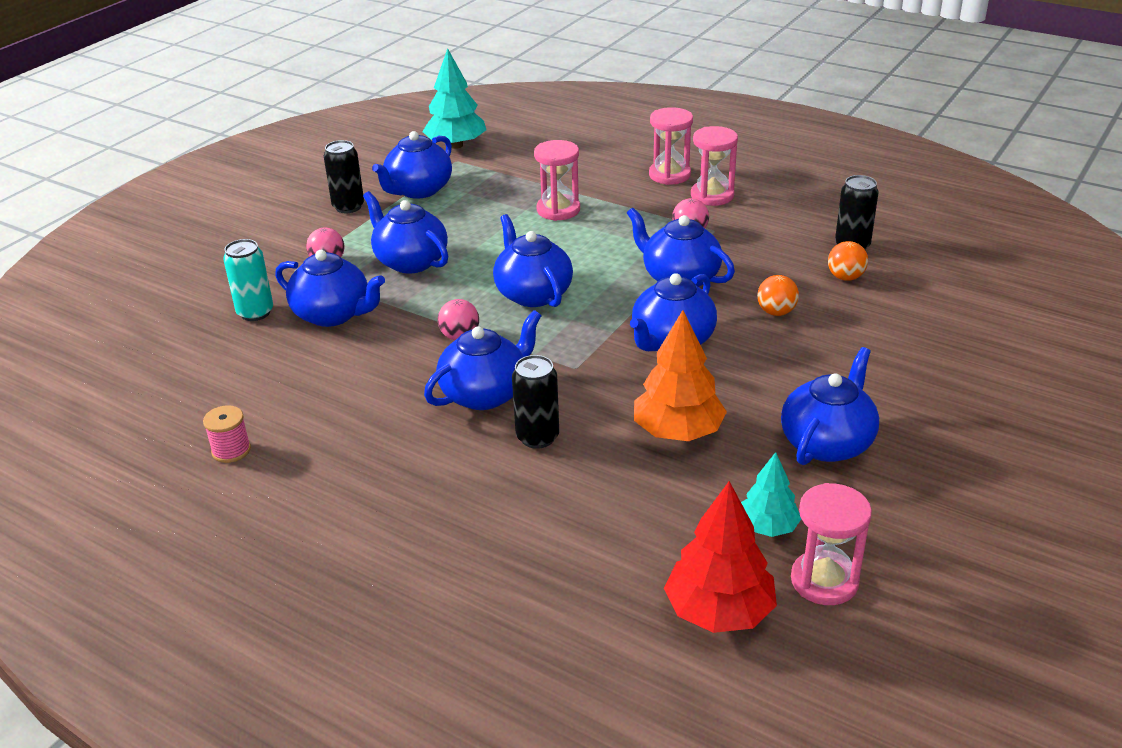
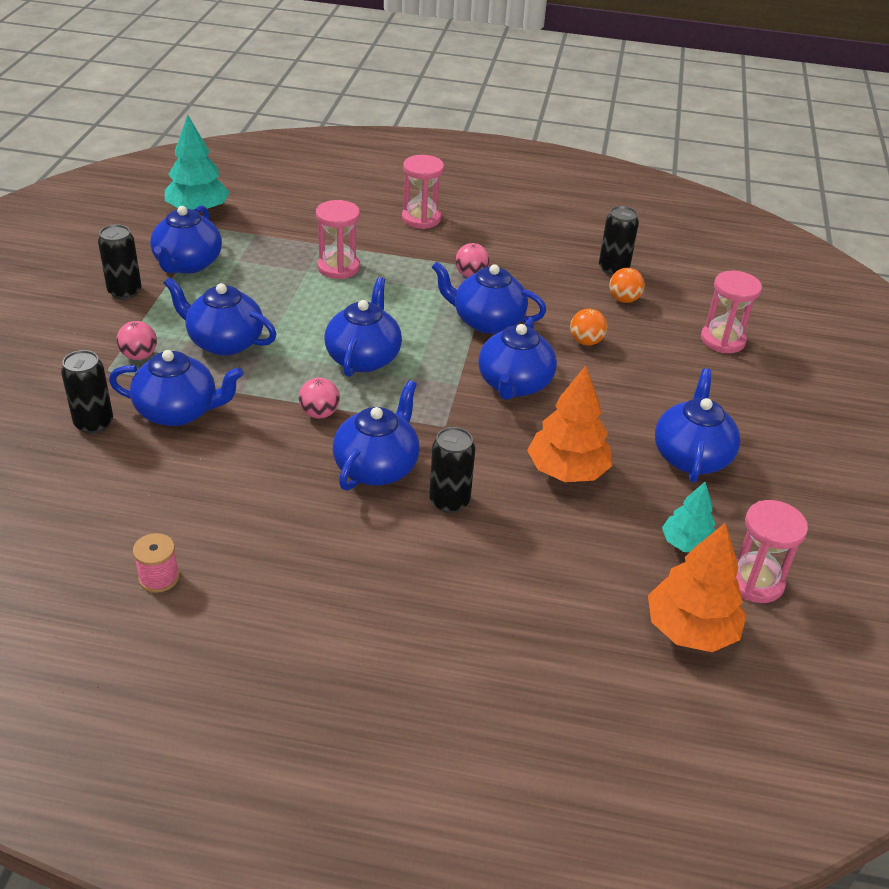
camera: 25 degrees left, 5 degrees up
turquoise can [223,239,273,321] -> black can [61,350,113,434]
blue teapot [493,214,573,307] -> blue teapot turned 60 degrees clockwise [324,277,402,377]
red tree [664,481,777,633] -> orange tree [648,523,747,652]
pink hourglass [691,126,738,206] -> pink hourglass moved to [701,270,762,353]

